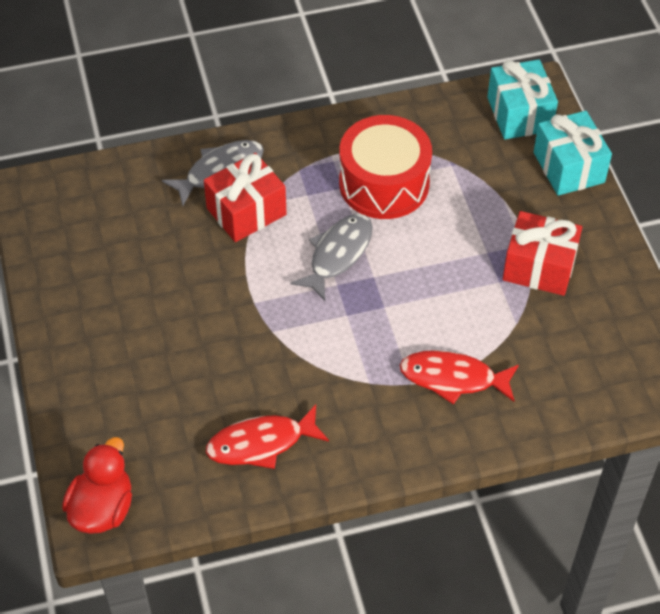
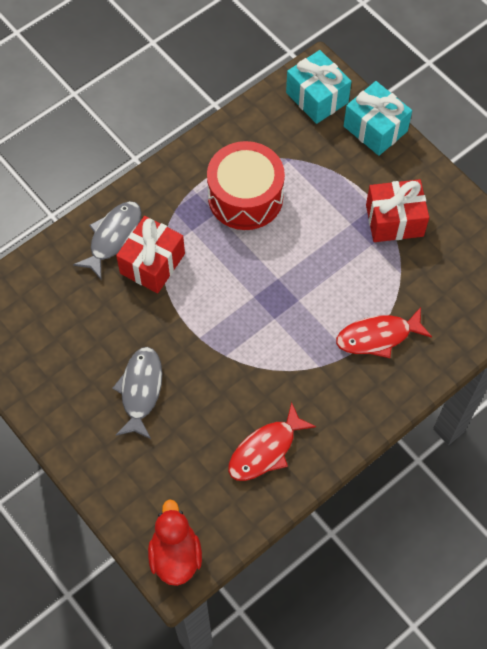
camera: 25 degrees left, 10 degrees up
grey fish [290,214,373,301] -> grey fish moved to [112,347,162,439]

